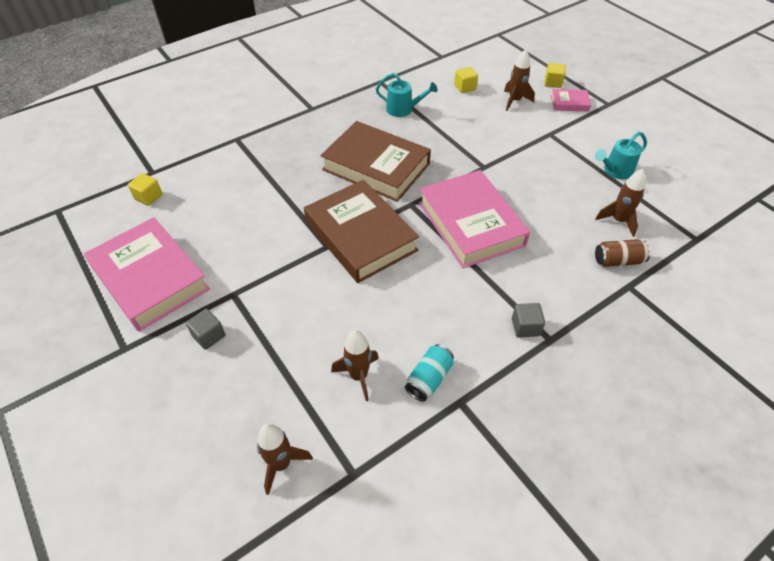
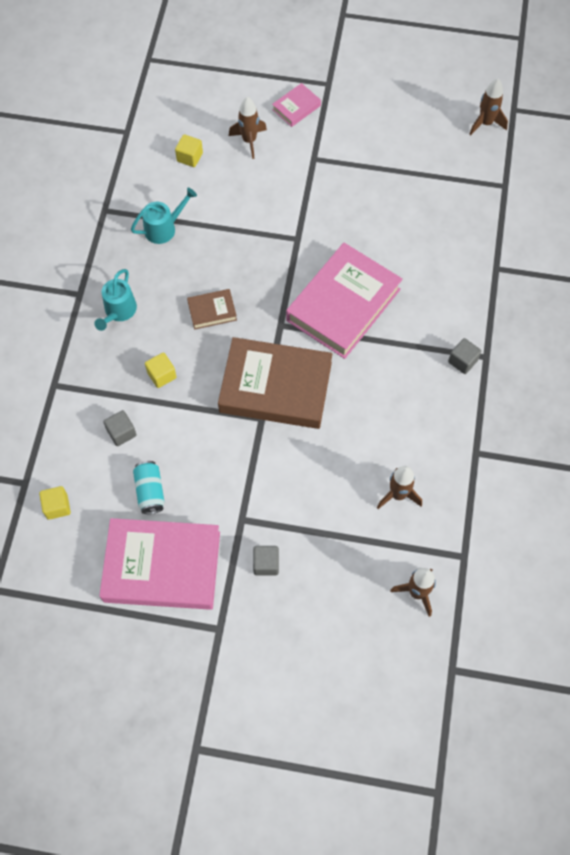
camera: 45 degrees left, 15 degrees up
brown book [321,121,431,202] -> brown book [187,289,237,330], size x0.44
turquoise can [405,344,454,402] -> turquoise can moved to [133,461,165,514]
pink book [419,170,530,268] -> pink book turned 75 degrees counterclockwise [286,243,403,359]
yellow cube [544,63,566,88] -> yellow cube moved to [145,352,177,388]
turquoise watering can [595,132,647,180] -> turquoise watering can moved to [94,269,137,331]
brown rocket [595,169,646,237] -> brown rocket moved to [470,79,508,135]
brown can [595,239,651,267] -> none
none -> grey cube [103,410,136,446]

